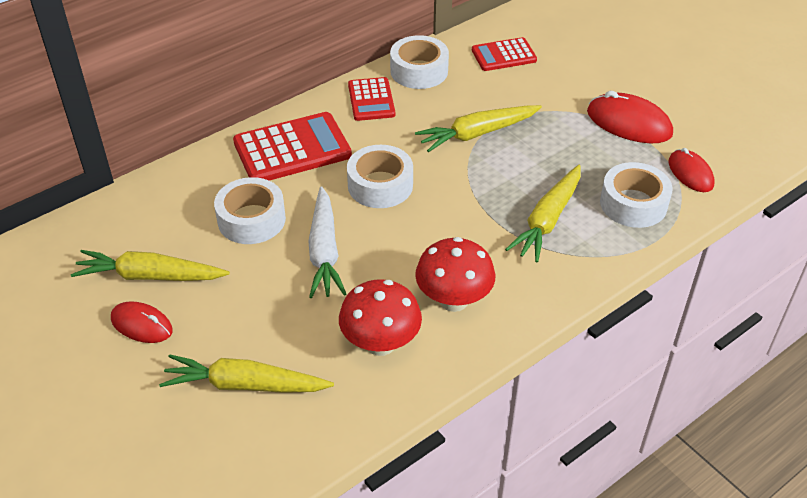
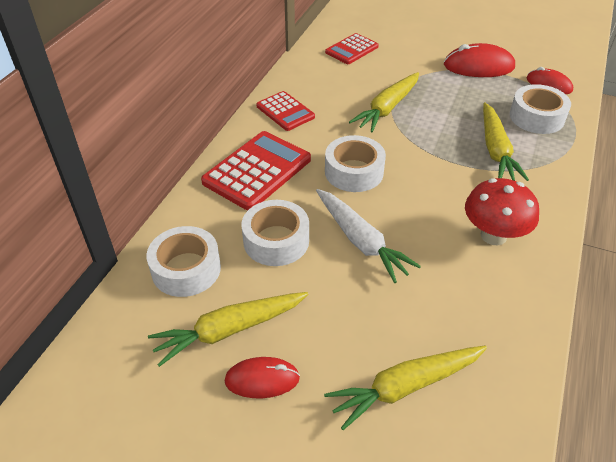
camera: 30 degrees left, 0 degrees up
red mushroom [339,279,422,356] -> none
white tape [390,35,449,89] -> white tape moved to [146,226,221,297]

